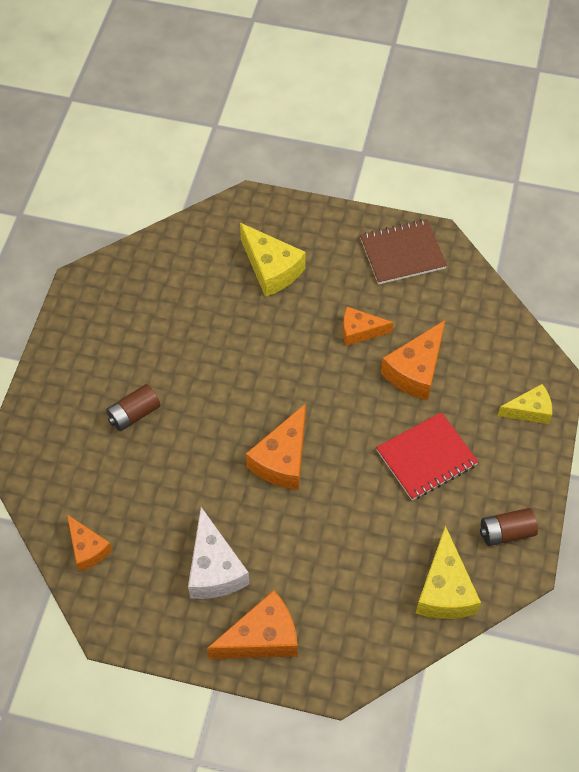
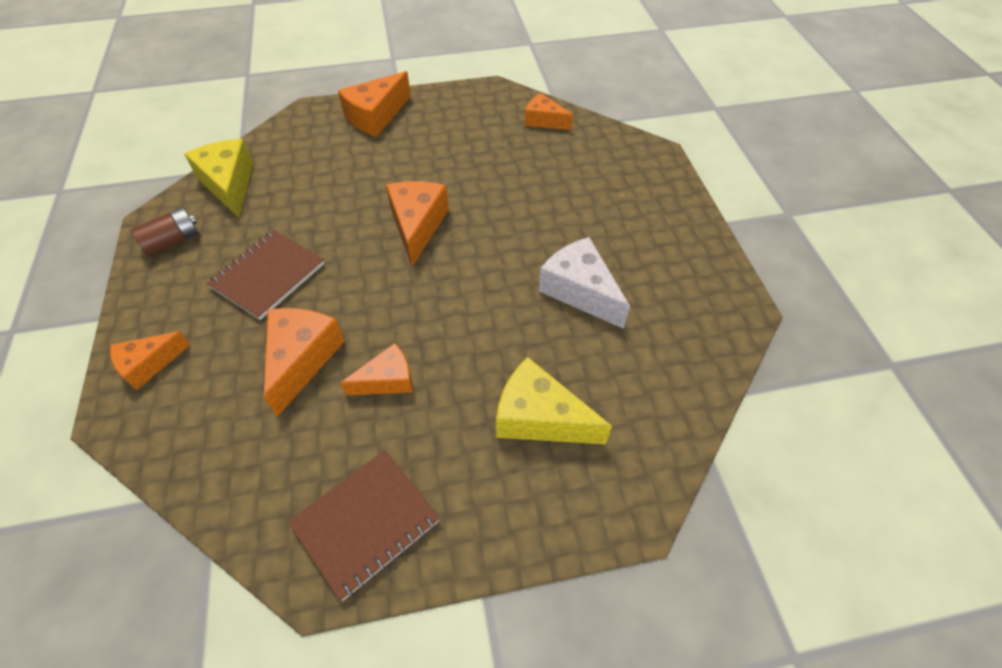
camera: 155 degrees right, 5 degrees down
brown battery [106,384,160,431] -> none
white cheese [188,507,249,599] -> white cheese moved to [539,237,630,329]
red notebook [376,412,478,500] -> brown notebook [207,230,325,320]
yellow cheese [498,384,552,424] -> orange cheese [110,331,190,390]

